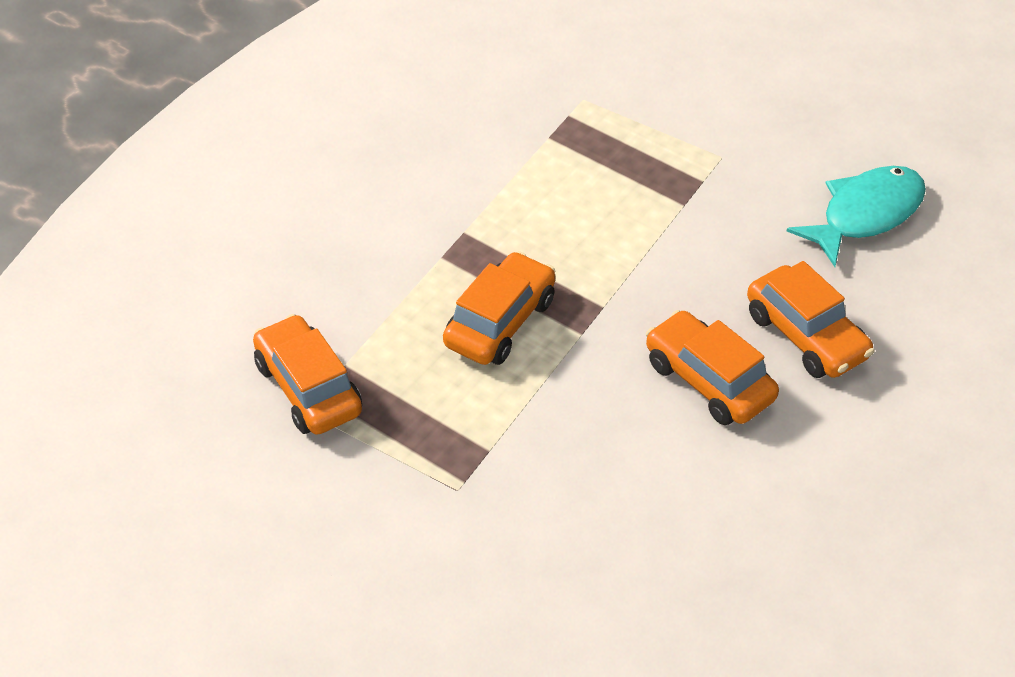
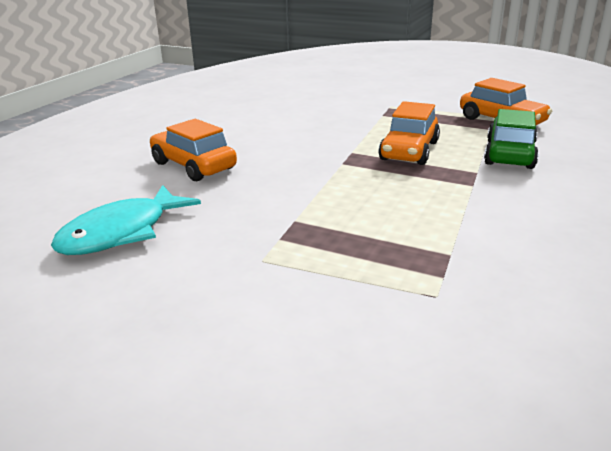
camera: 170 degrees right, 20 degrees down
orange car [646,310,779,425] -> none
none -> green car [484,109,539,169]

